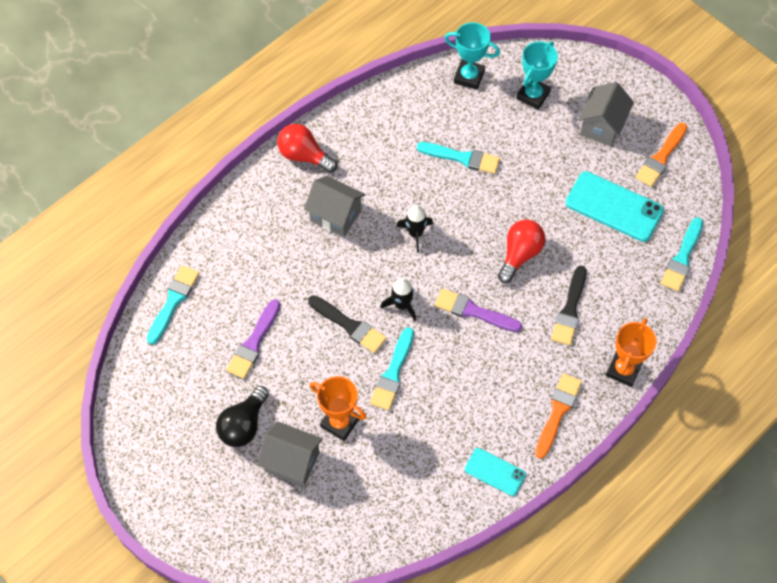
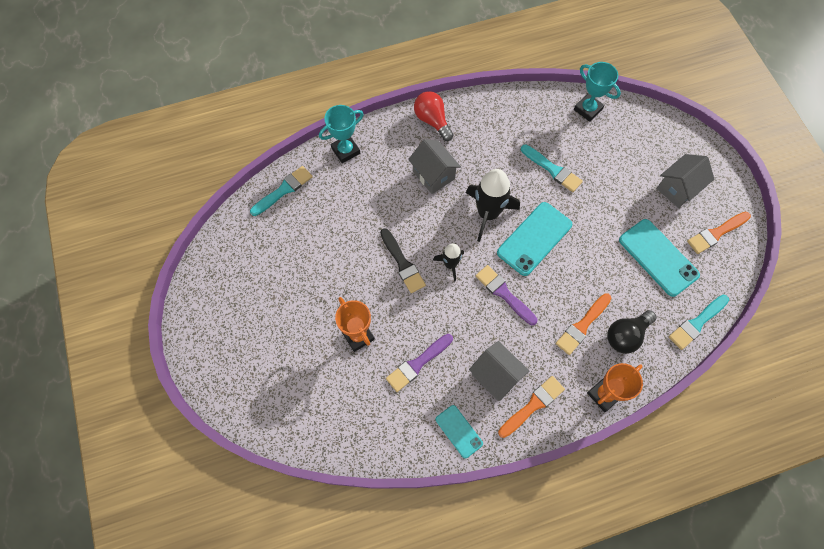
camera: 25 degrees right, 5 degrees up
black light bulb [216,386,269,447] -> black light bulb moved to [607,310,657,354]
purple brush [226,299,280,379] -> purple brush moved to [386,334,453,392]
grey house [257,421,323,487] -> grey house moved to [469,341,529,401]
turquoise brush [370,327,414,411] -> none
black rocket [396,205,433,253] -> black rocket [466,169,520,242], size x1.81
red light bulb [498,220,545,283] -> none
turquoise trophy [516,41,558,110] -> turquoise trophy moved to [319,105,364,163]
black brush [551,266,587,346] -> orange brush [556,293,612,355]
none -> turquoise phone [497,202,572,276]

